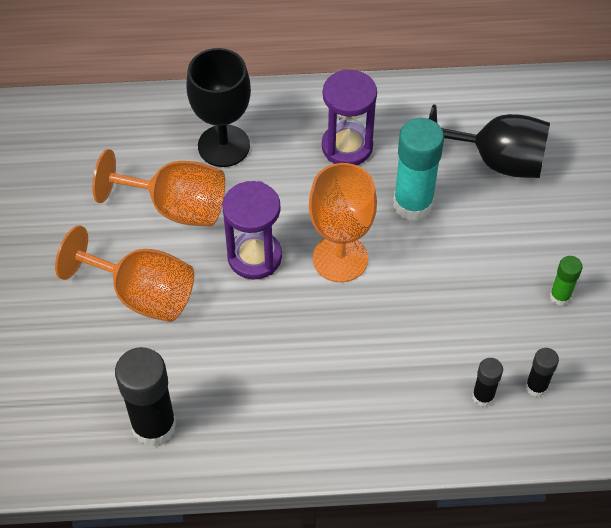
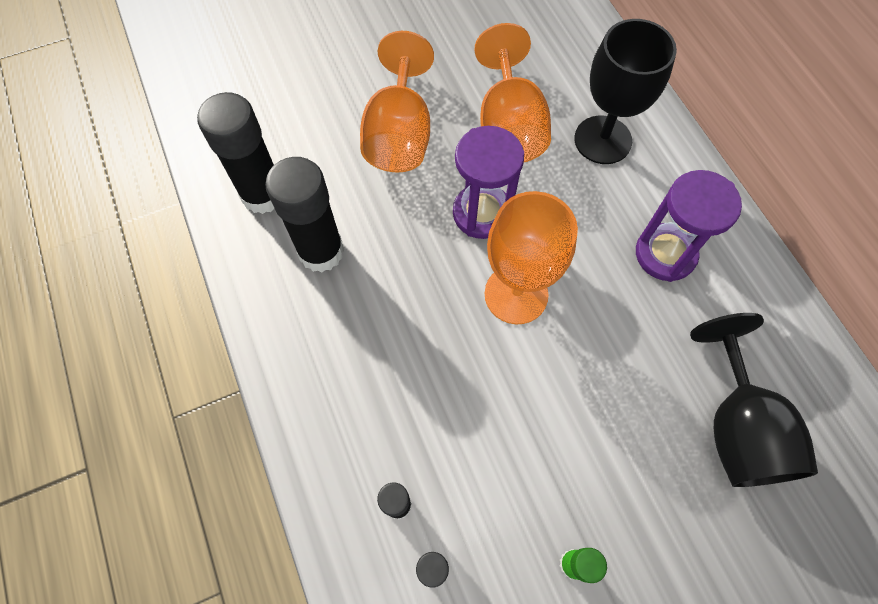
camera: 70 degrees right, 10 degrees up
turquoise glue stick [393,118,444,221] -> none
none -> black glue stick [265,157,344,272]

